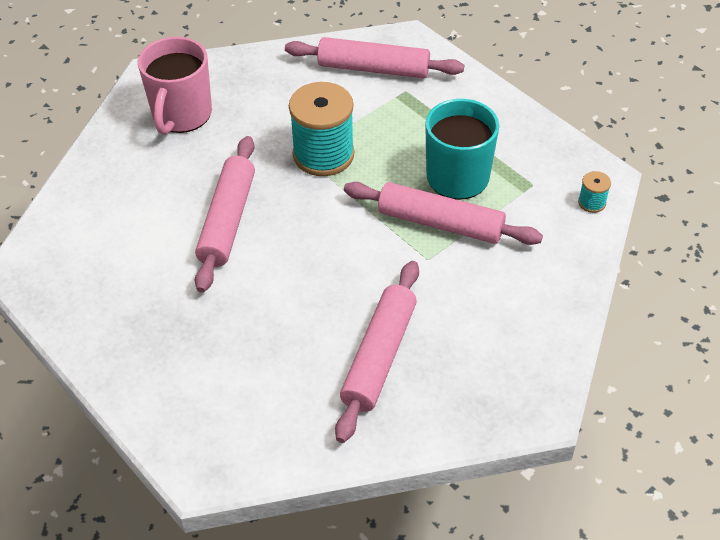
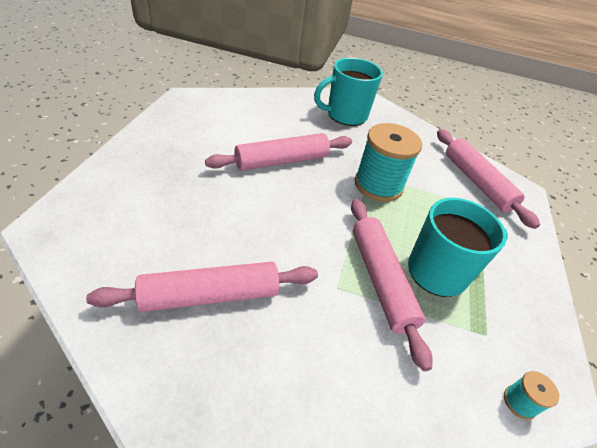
camera: 50 degrees right, 5 degrees down
pink mug [138,37,212,135] -> turquoise mug [314,58,383,126]

